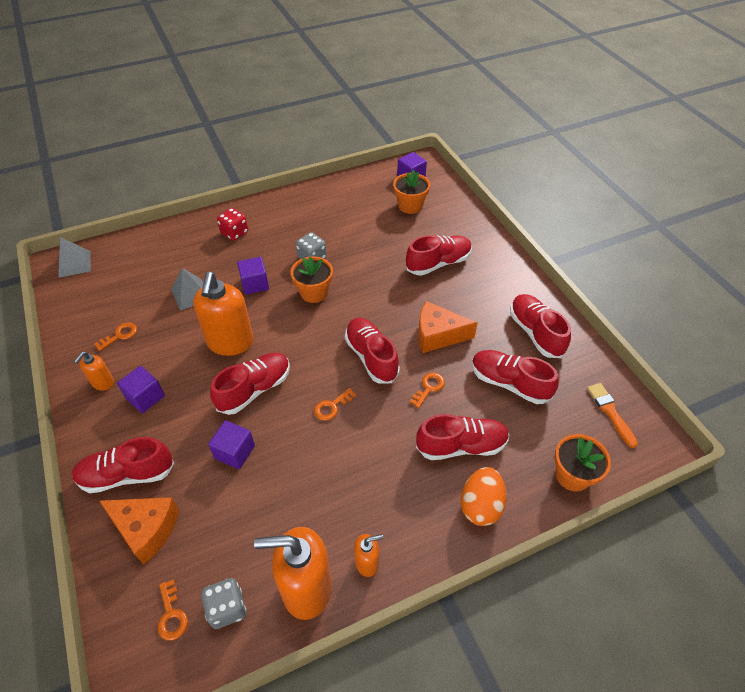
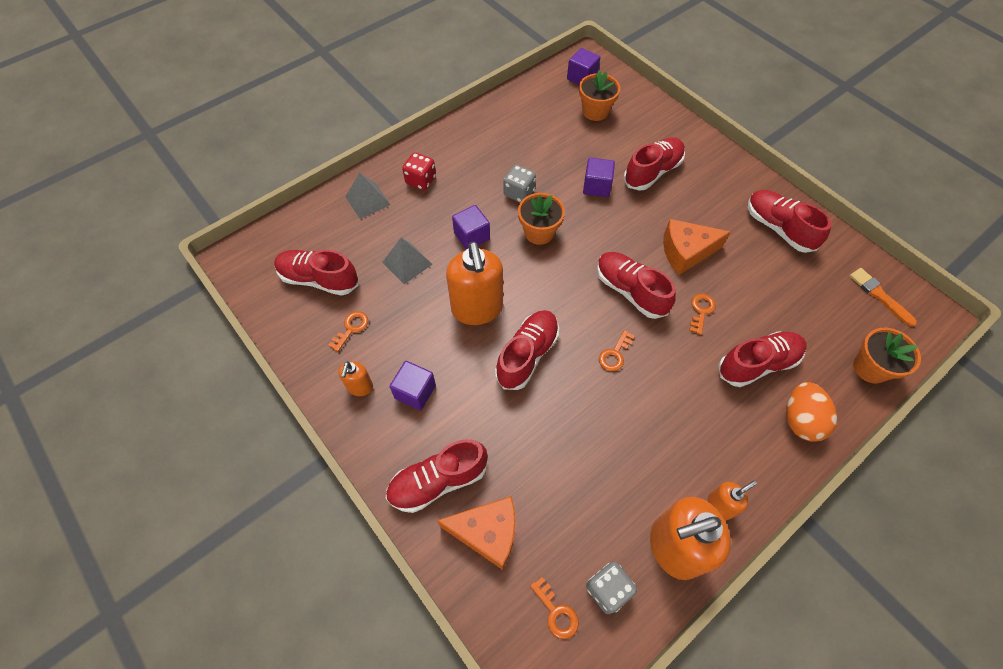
camera: 15 degrees left, 10 degrees up
grey pyramid [58,237,91,278] -> grey pyramid moved to [345,173,390,219]
purple cube [208,420,255,469] -> purple cube moved to [583,158,615,197]
red shoe [472,350,559,404] -> red shoe moved to [274,250,358,296]

